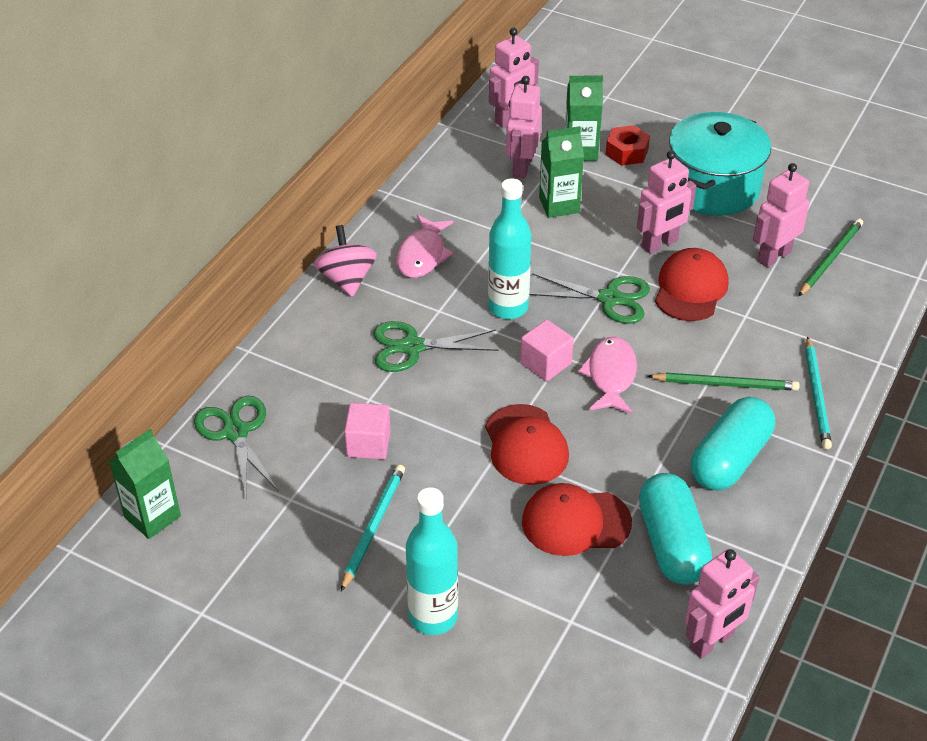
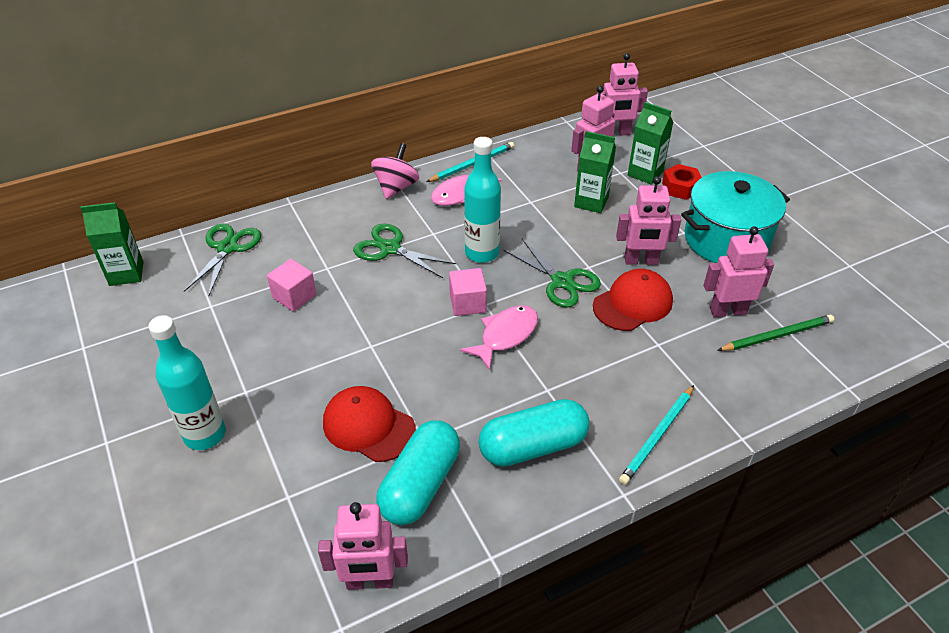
camera: 35 degrees right, 0 degrees up
turquoise pencil [341,465,405,591] -> turquoise pencil moved to [426,142,514,182]
red cap [485,404,569,485] -> none
green pencil [648,373,800,391] -> none

